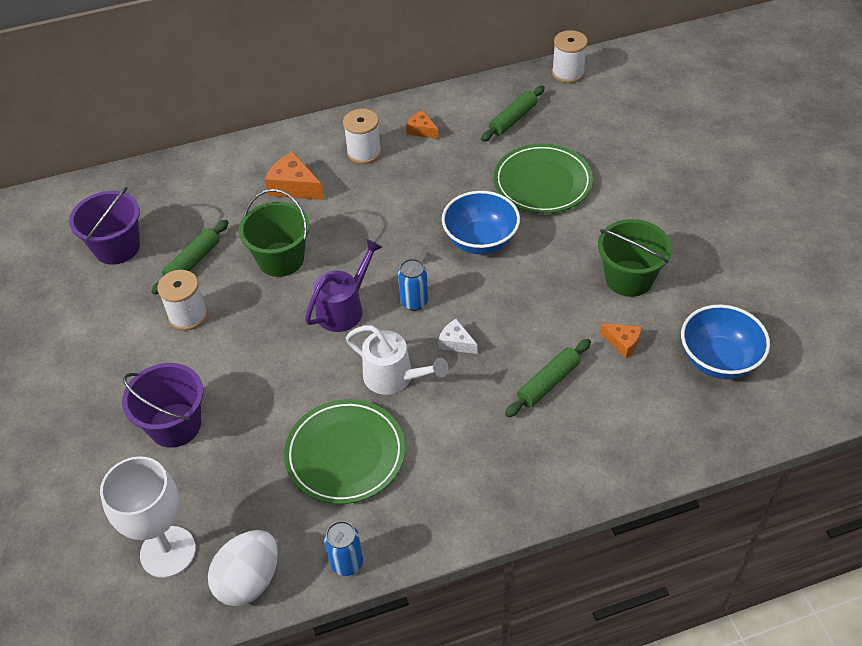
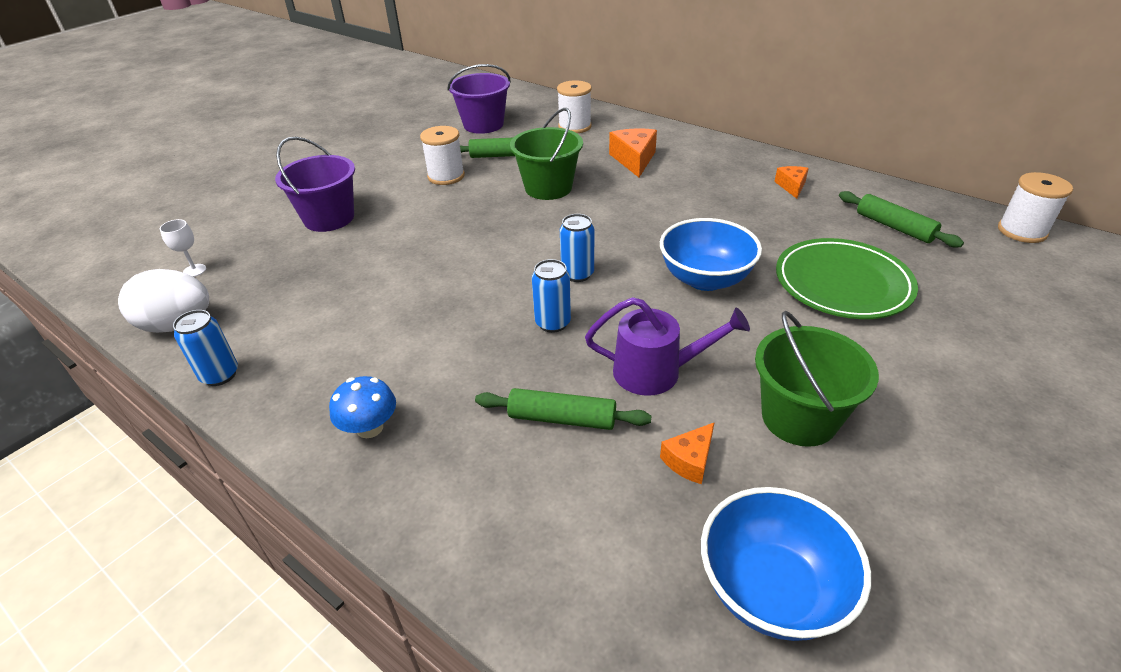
camera: 55 degrees right, 10 degrees down
white goblet [100,456,196,578] -> white goblet [160,219,206,277], size x0.41
green plate [284,399,405,504] -> none
purple watering can [305,239,382,332] -> purple watering can moved to [585,297,750,396]
white spool [343,109,382,164] -> white spool moved to [557,80,591,133]
white watering can [346,325,449,395] -> none
white cheese [438,319,478,354] -> blue can [532,259,571,333]
green rolling pin [481,86,545,142] -> green rolling pin turned 45 degrees clockwise [839,191,964,248]
orange cheese [600,323,641,358] -> orange cheese turned 45 degrees clockwise [660,422,715,484]
none -> blue mushroom [329,376,396,438]

